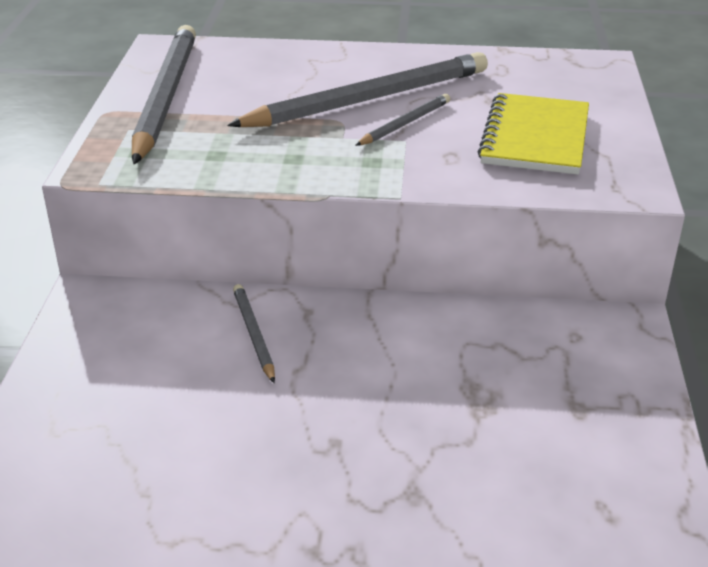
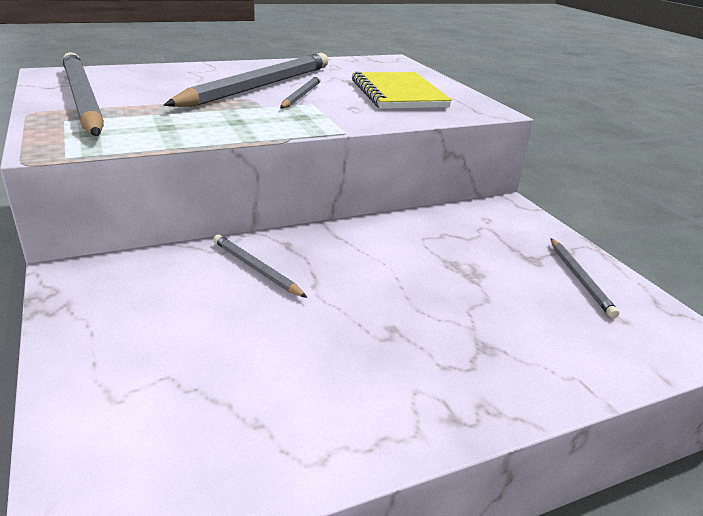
camera: 30 degrees left, 5 degrees down
none -> grey pencil [550,238,619,318]

